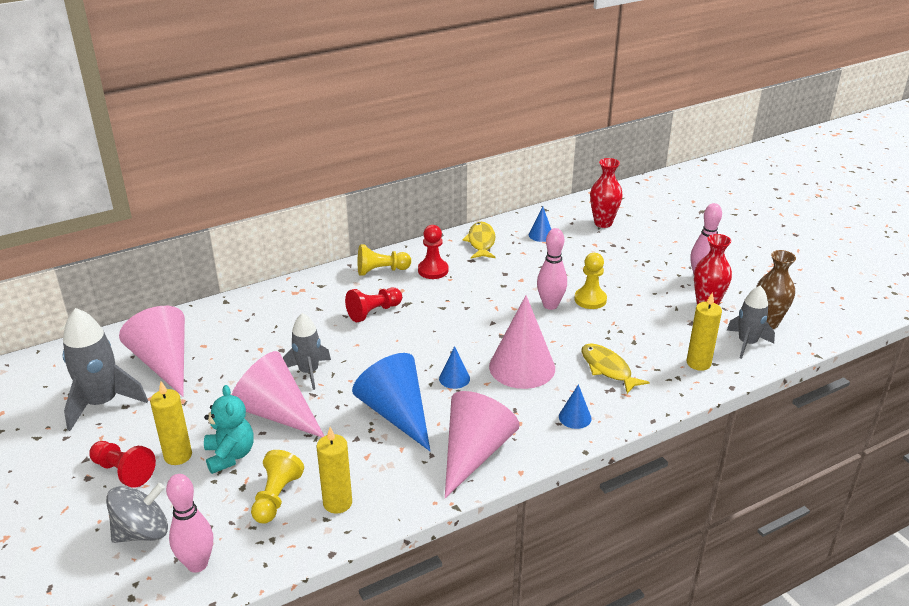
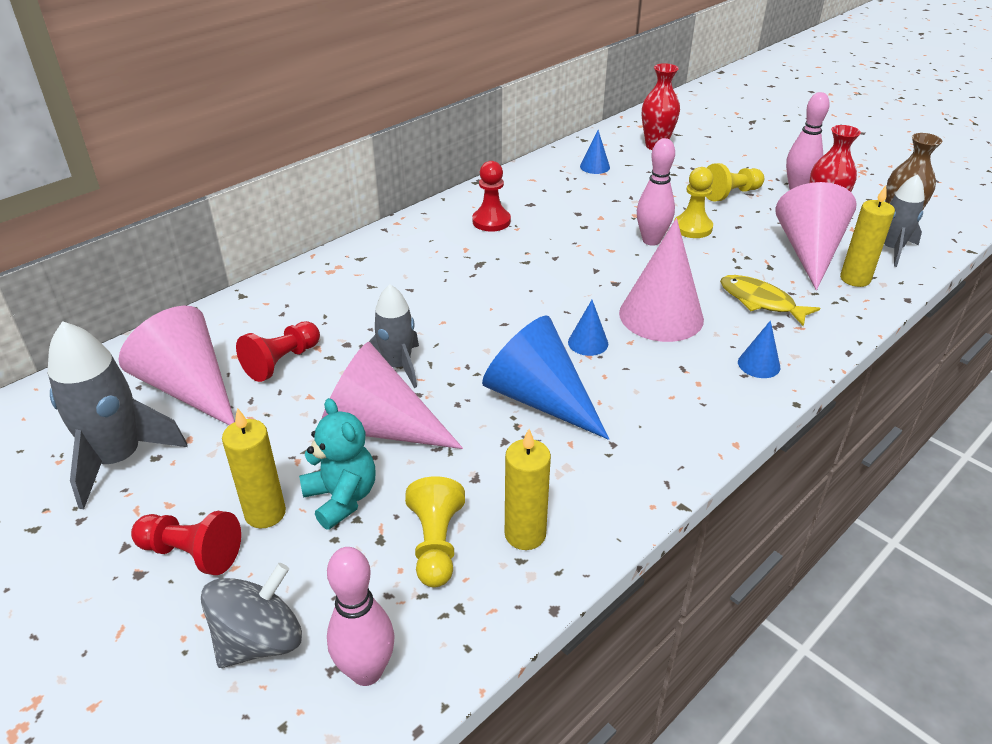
camera: 15 degrees left, 5 degrees up
red pawn [345,287,402,322] -> red pawn moved to [236,321,320,382]
yellow pawn [358,244,411,276] -> yellow pawn moved to [706,163,764,201]
pink cone [445,391,520,498] -> pink cone moved to [776,182,857,290]
yellow fish [462,222,496,258] -> none

